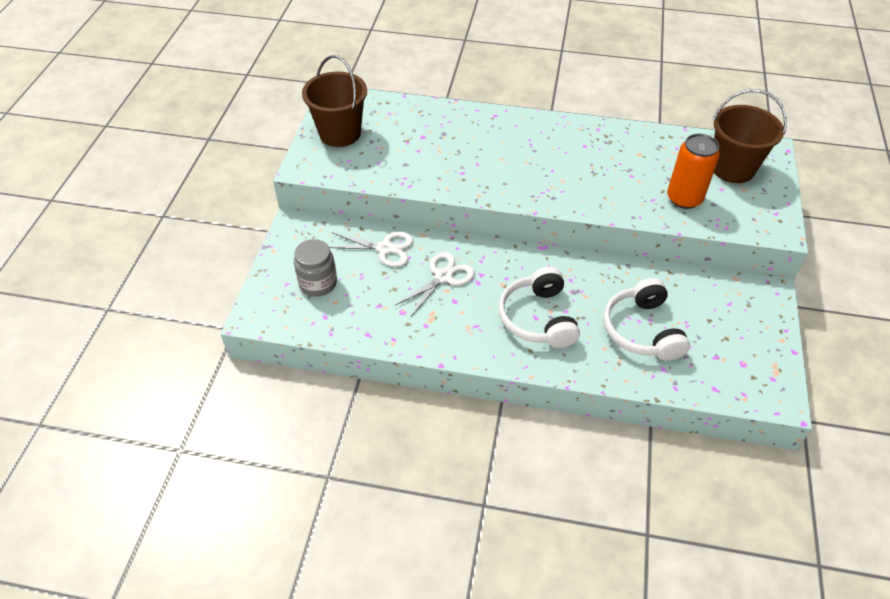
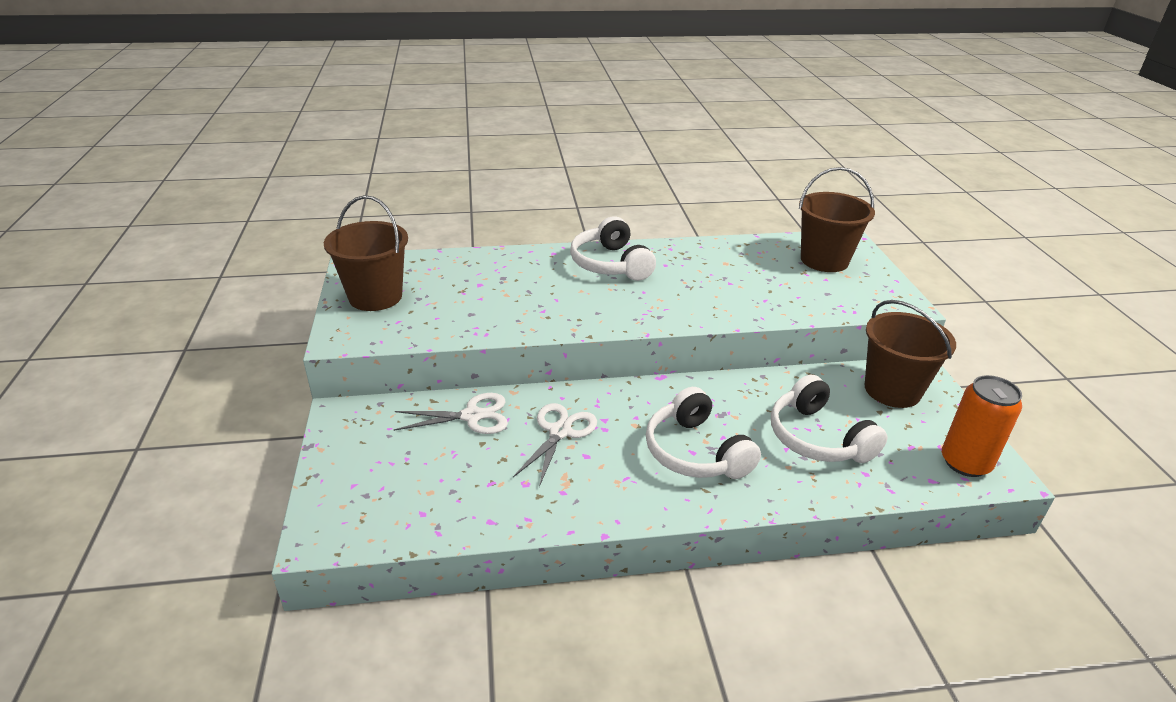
camera: 20 degrees left, 15 degrees down
grey jar [294,239,337,297] -> none
orange can [667,134,720,209] -> orange can moved to [942,375,1022,477]
none -> white headphones [570,217,656,281]
none -> brown bucket [865,300,956,408]

